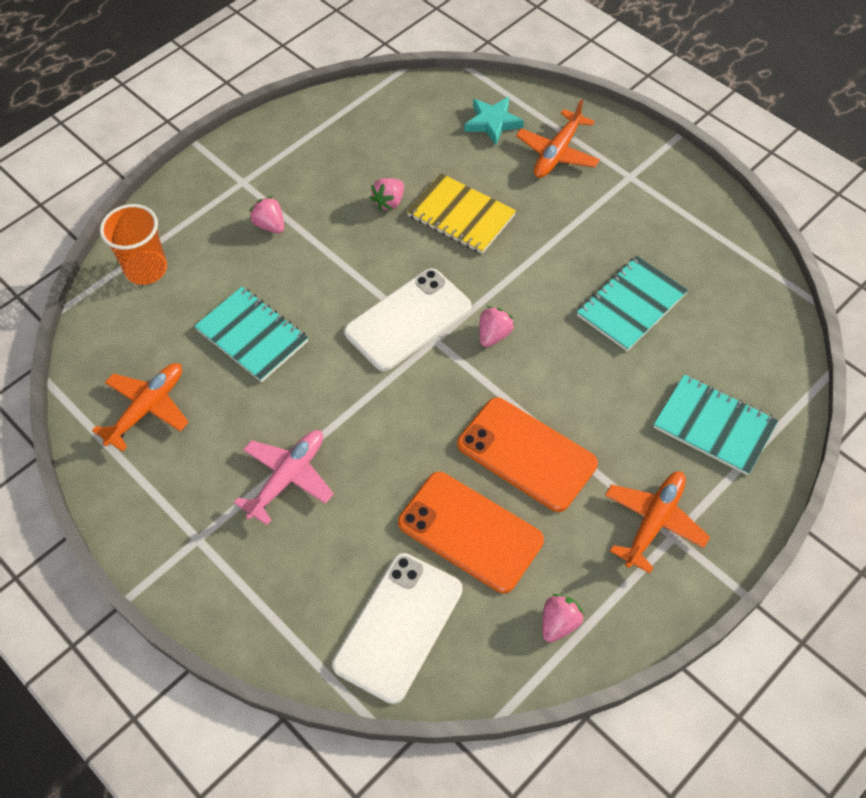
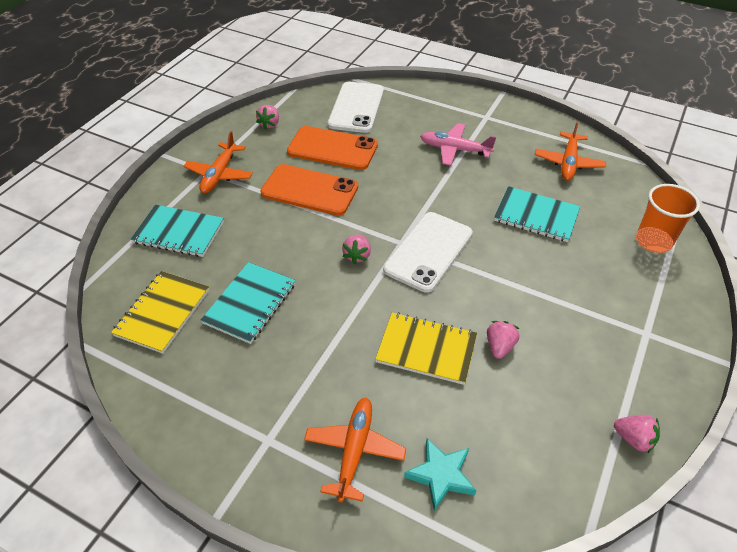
camera: 160 degrees right, 10 degrees down
pink plane [234,430,334,525] -> pink plane turned 90 degrees clockwise [420,123,496,166]
pink strawberry [250,196,284,233] -> pink strawberry moved to [614,415,660,453]
none -> yellow notebook [111,271,209,354]

